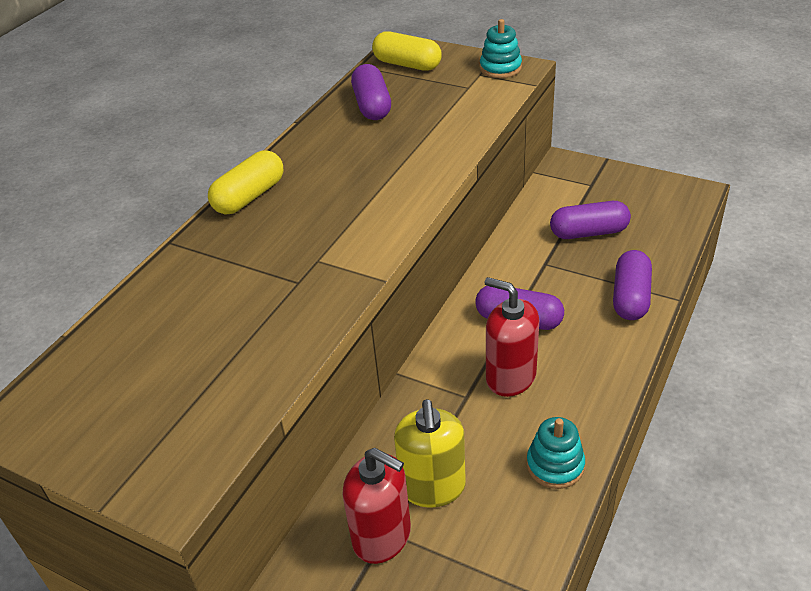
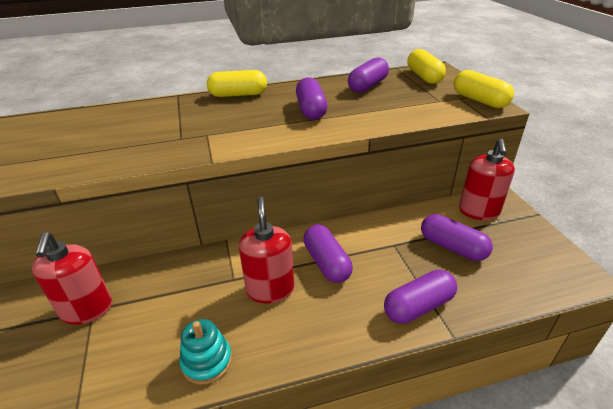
camera: 45 degrees right, 5 degrees down
yellow soap dispenser [394,399,466,508] -> none
turquoise stacking toy [480,19,522,78] -> yellow capsule [454,70,514,108]
none -> purple capsule [296,77,328,120]
none -> red soap dispenser [459,139,515,220]

